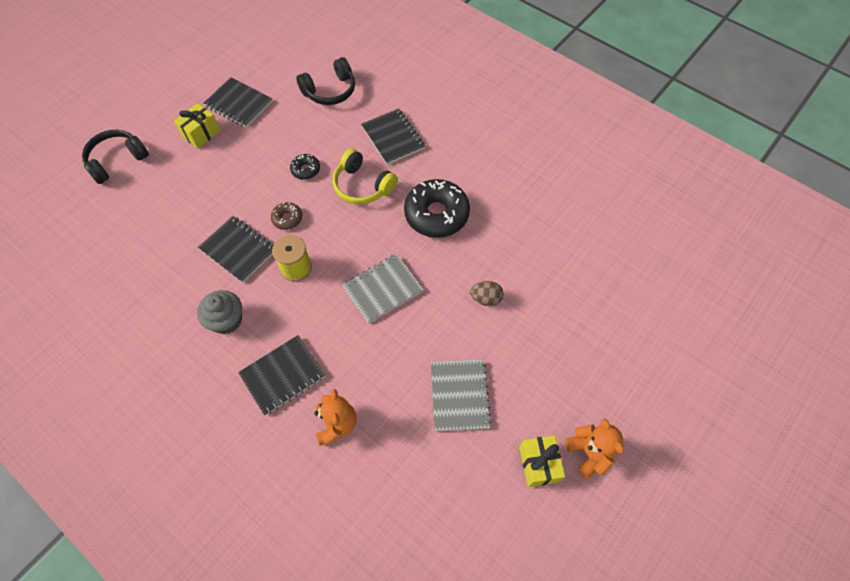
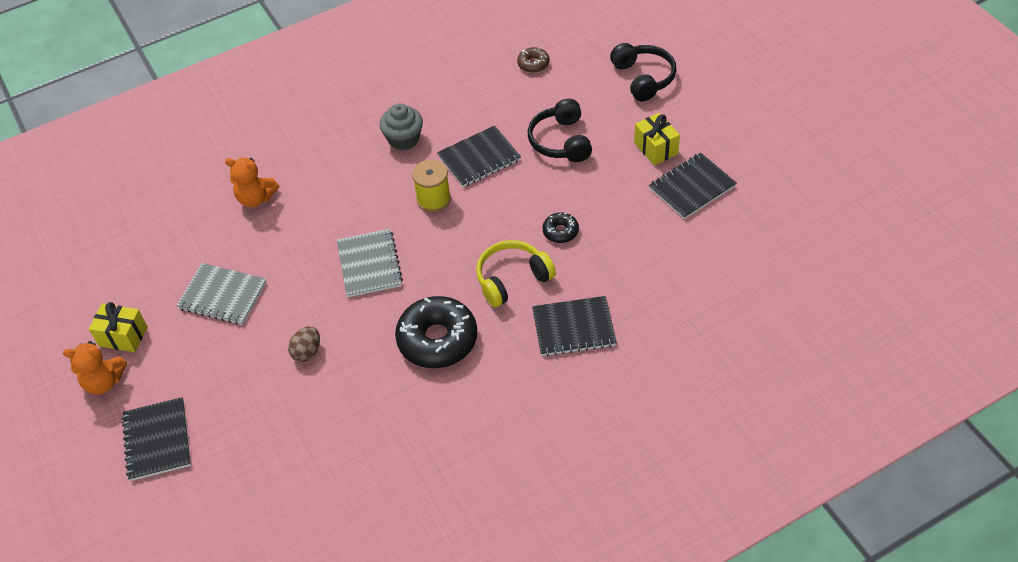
camera: 115 degrees right, 10 degrees down
black notebook [238,335,325,416] -> black notebook moved to [122,397,191,481]
brown donut [271,202,302,230] -> brown donut moved to [517,47,550,73]
black headphones [296,57,355,105] -> black headphones moved to [527,99,592,162]

